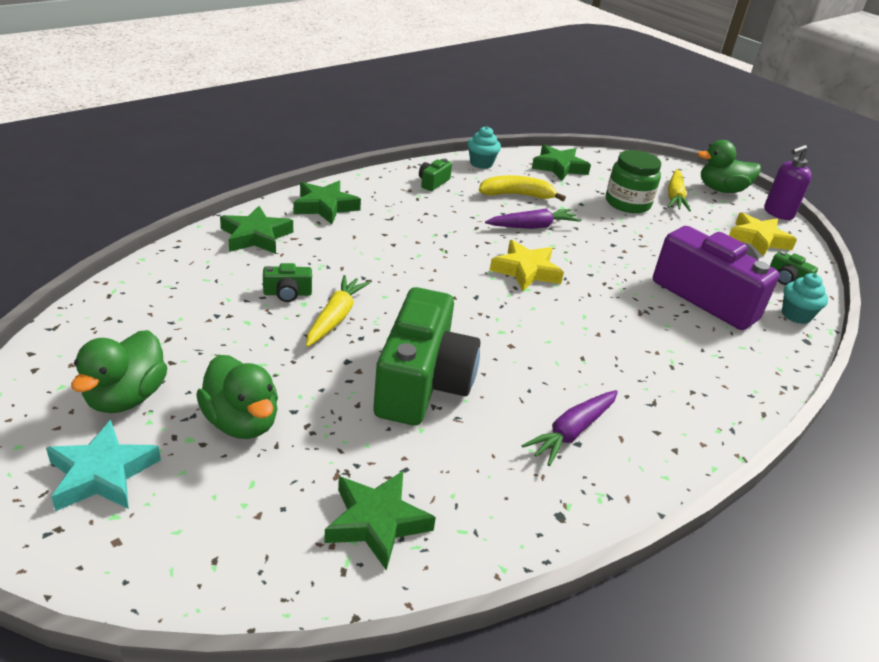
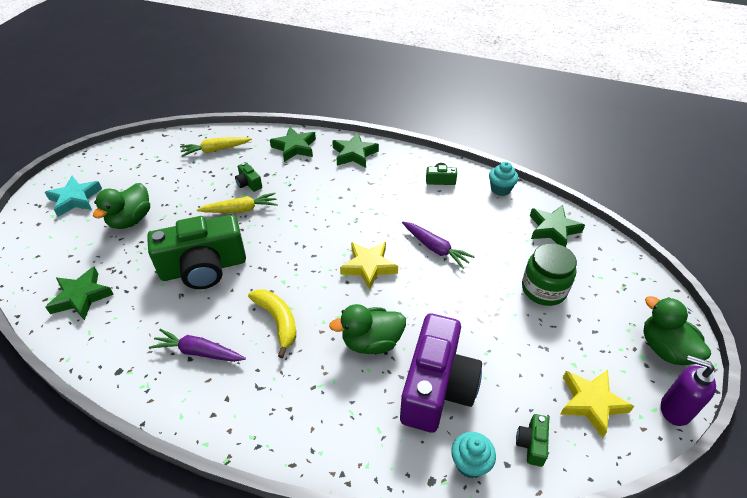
camera: 65 degrees right, 10 degrees up
green duck [71,330,167,413] -> green duck moved to [329,304,406,354]
yellow banana [479,175,566,201] -> yellow banana moved to [248,289,296,358]
yellow carrot [668,169,691,211] -> yellow carrot moved to [180,137,252,157]

